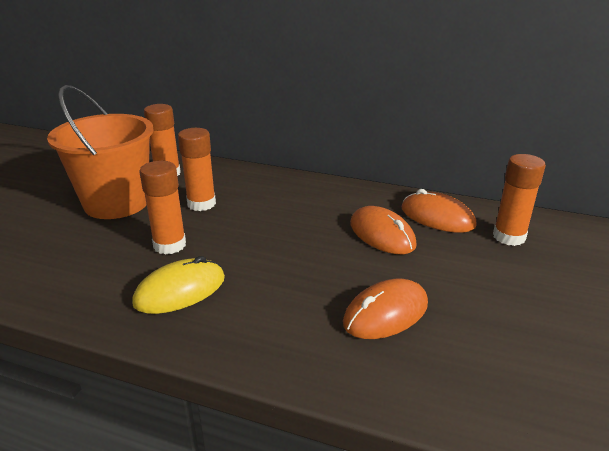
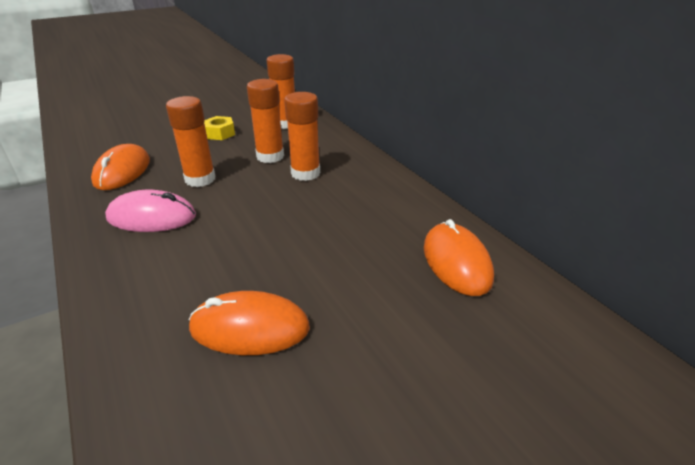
camera: 40 degrees right, 5 degrees up
orange bucket [47,85,154,219] -> yellow nut [204,116,235,140]
yellow mouse [132,256,225,314] -> pink mouse [105,190,196,232]
orange mouse [350,206,417,254] -> orange mouse moved to [91,144,150,190]
orange glue stick [493,154,546,246] -> orange glue stick moved to [284,92,320,181]

